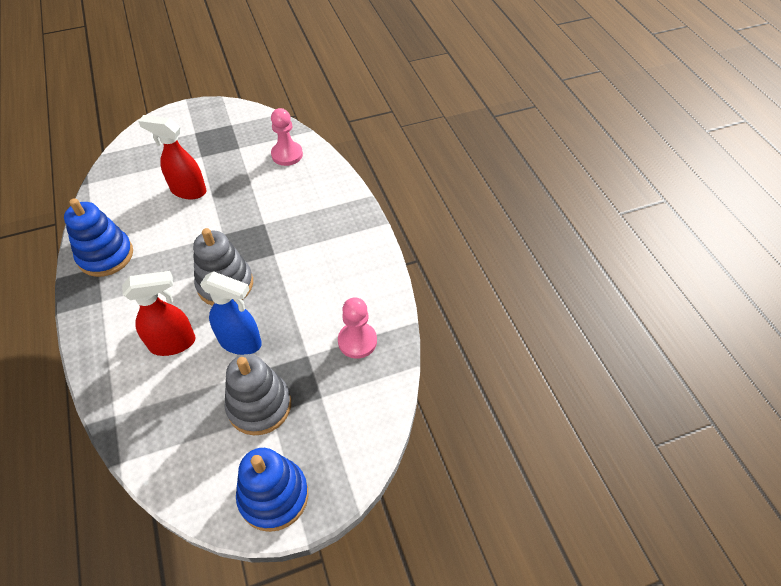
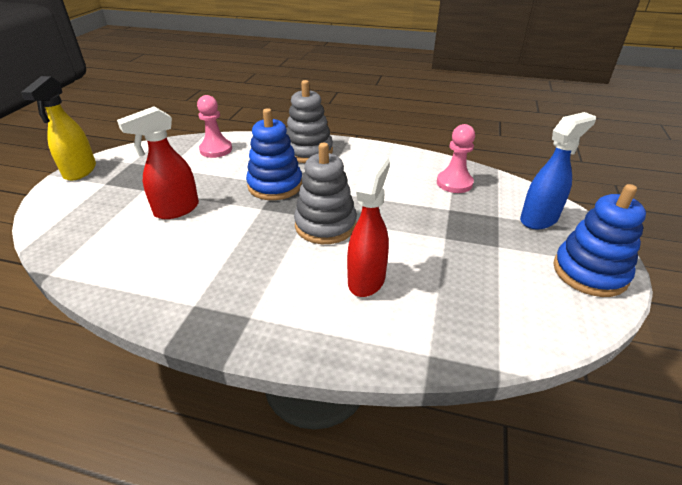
camera: 55 degrees left, 15 degrees down
blue stacking toy [64,198,133,277] -> blue stacking toy moved to [246,108,302,200]
blue spray bottle [200,271,262,355] -> blue spray bottle moved to [520,112,596,229]
grey stacking toy [224,354,291,435] -> grey stacking toy moved to [286,80,333,163]
none -> yellow spray bottle [21,76,96,181]

